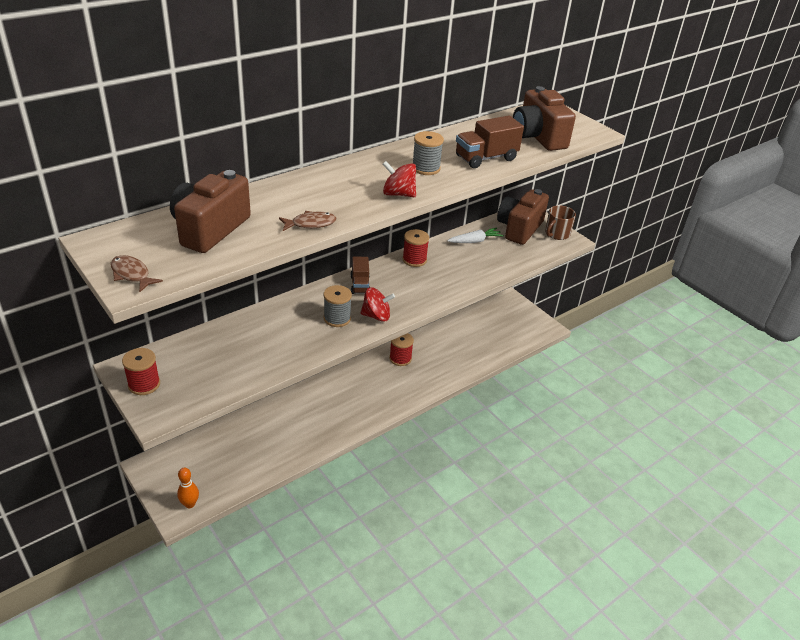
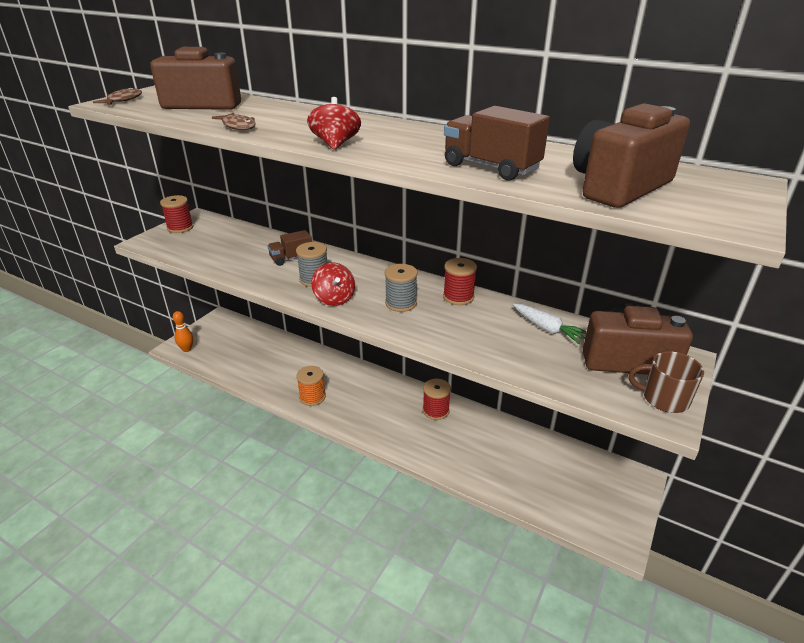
camera: 70 degrees right, 5 degrees down
brown truck [351,257,370,294] -> brown truck moved to [267,230,312,266]
grey spool [413,131,444,175] -> grey spool moved to [385,264,418,312]
none -> orange spool [296,366,326,406]

